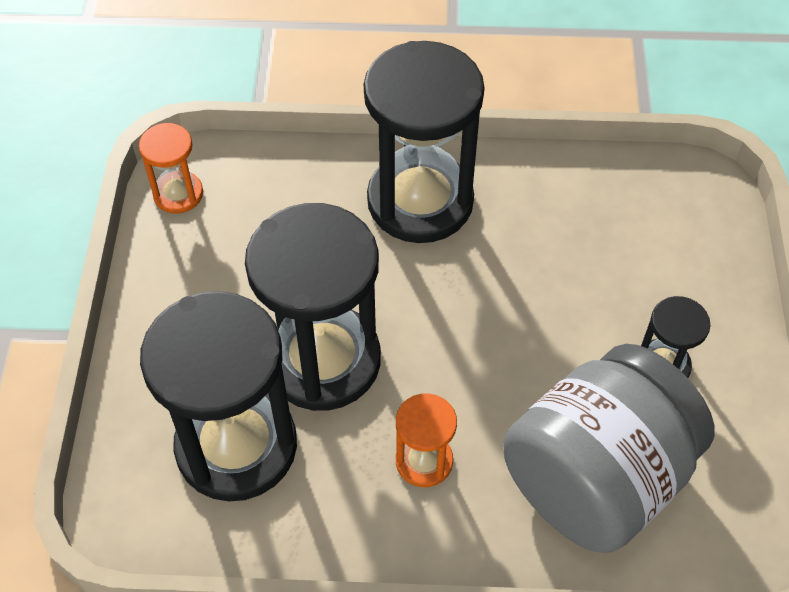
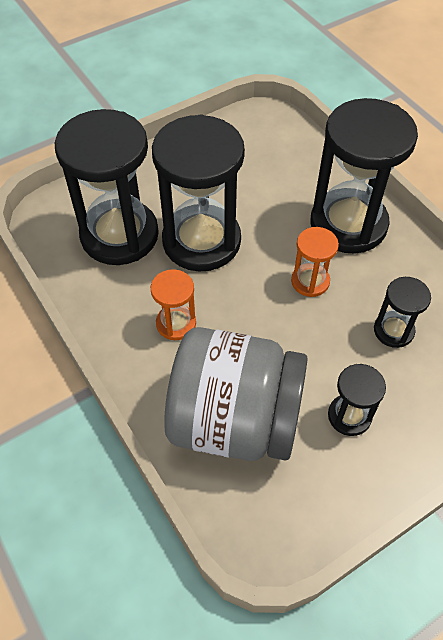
camera: 55 degrees right, 0 degrees up
orange hourglass [139,123,203,213] -> orange hourglass moved to [291,227,339,297]
none -> black hourglass [374,277,431,348]

